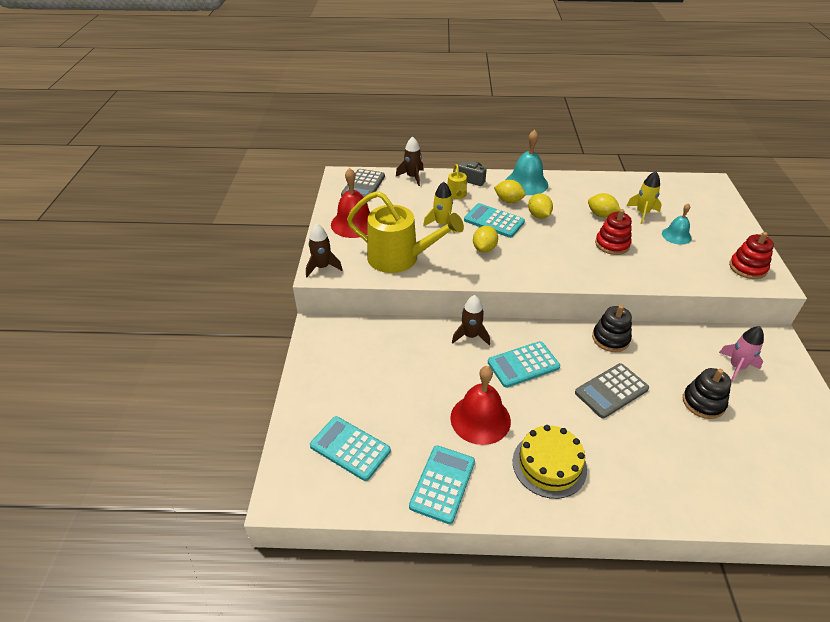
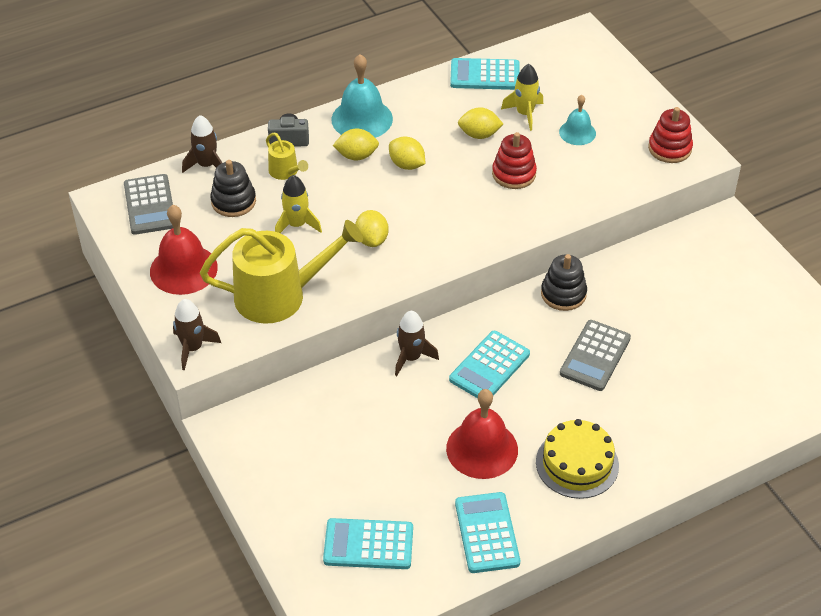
camera: 30 degrees left, 5 degrees up
turquoise calculator [464,203,525,238] -> turquoise calculator moved to [450,58,520,90]
black stacking toy [683,368,731,419] -> black stacking toy moved to [210,160,256,217]
pink rocket [719,326,764,382] -> none

